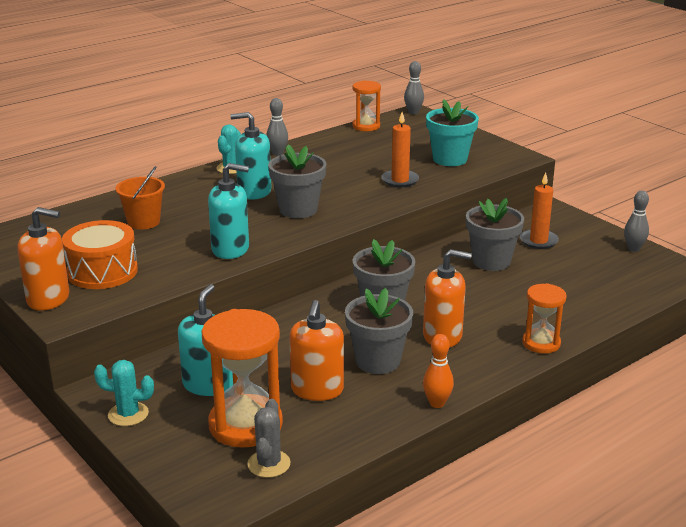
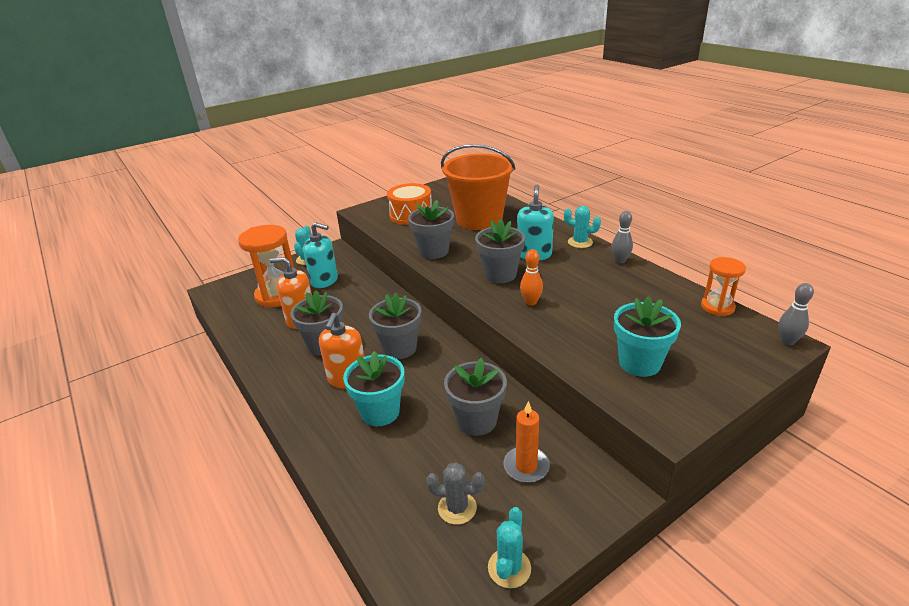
camera: 95 degrees right, 5 degrees up
orange soap dispenser [17,207,69,311] -> none
orange bucket [116,166,165,229] -> orange bucket [441,144,516,230], size x2.05
turquoise soap dispenser [208,163,249,259] -> grey flower pot [408,200,454,259]
grey cactus [247,399,290,478] -> grey cactus moved to [426,462,485,525]
orange candle [381,112,419,187] -> none
orange bowling pin [423,334,454,408] -> orange bowling pin moved to [520,249,543,305]
orange hourglass [522,283,567,354] -> none
grey bowling pin [624,191,649,252] -> turquoise cactus [488,507,531,588]
none -> turquoise flower pot [343,351,405,426]

